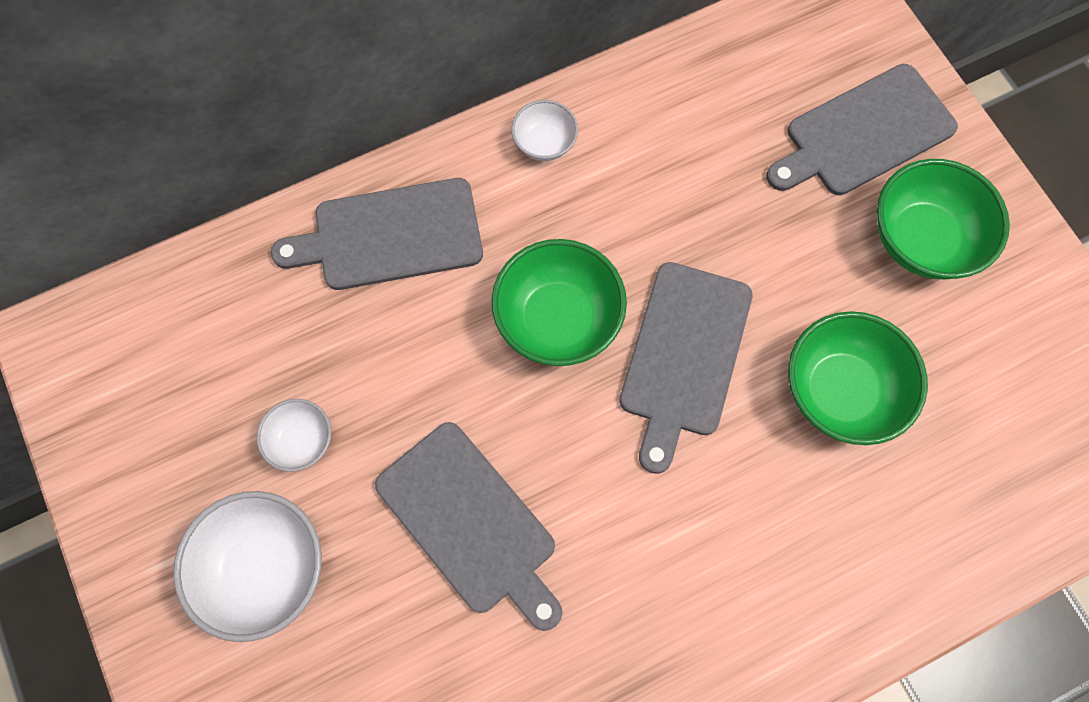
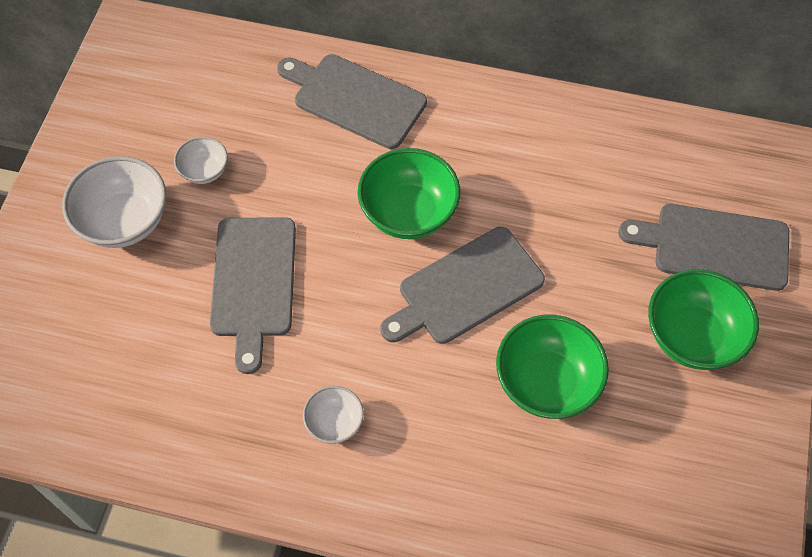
camera: 40 degrees right, 10 degrees down
white bowl [511,100,578,161] -> white bowl moved to [303,386,364,444]

